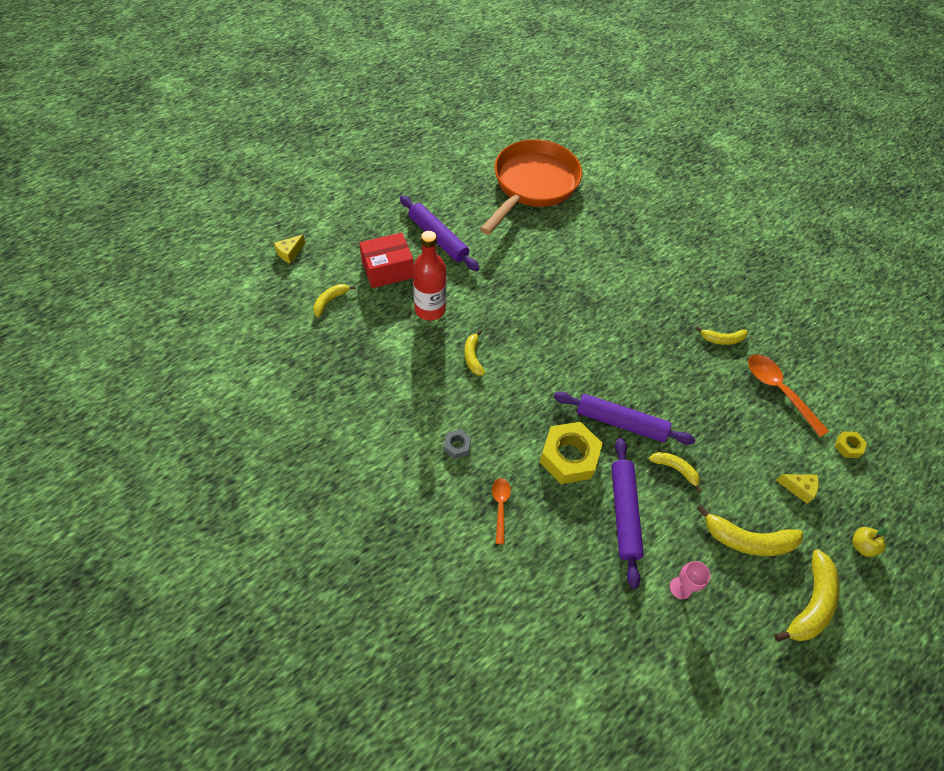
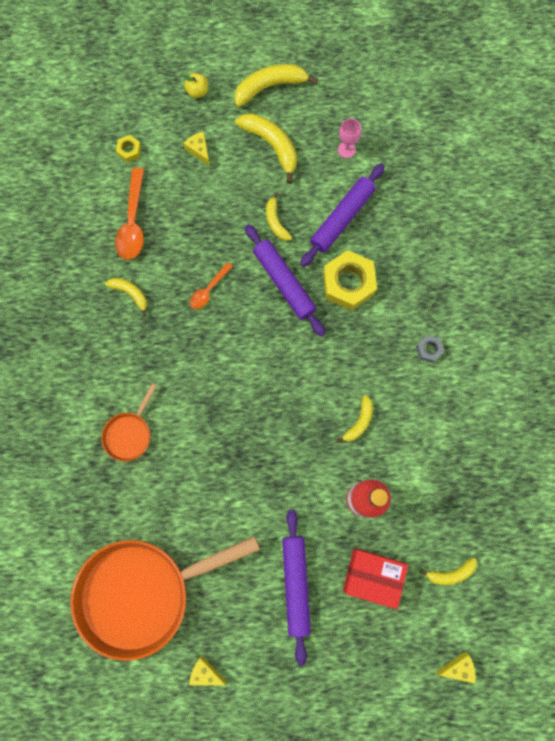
camera: 140 degrees left, 20 degrees up
orange spoon [492,478,511,544] -> orange spoon moved to [190,262,233,309]
none -> orange pan [101,384,157,462]
none -> yellow cheese [189,655,227,685]

